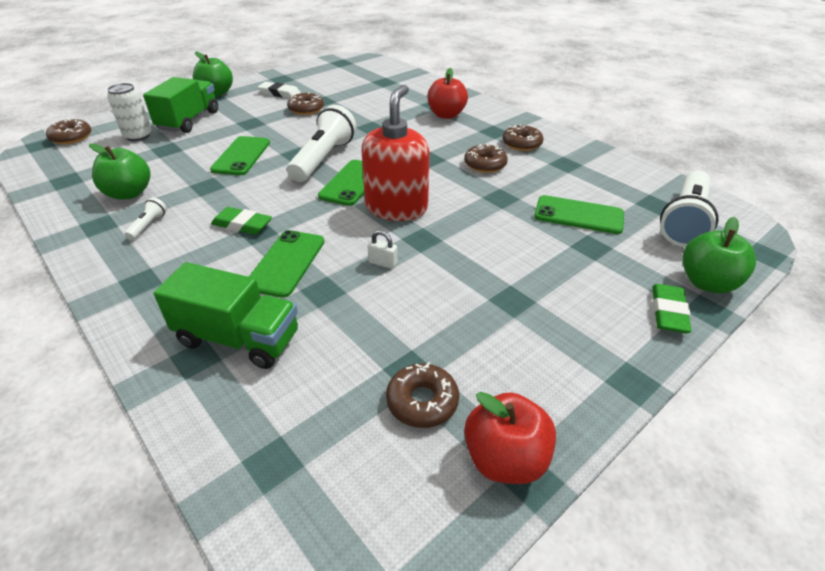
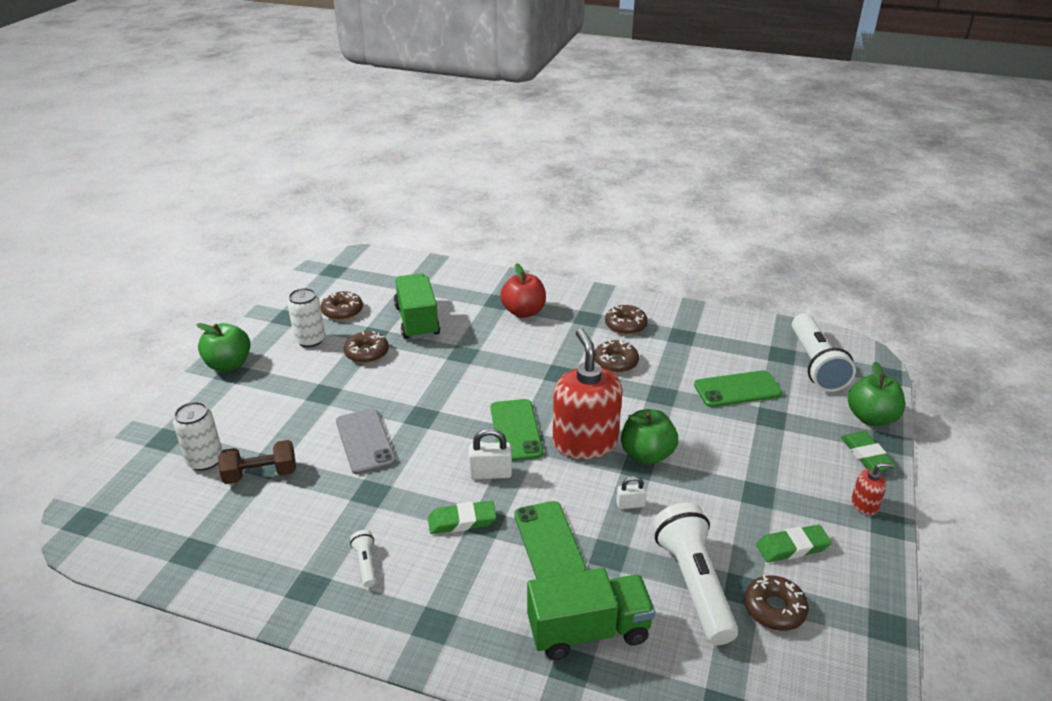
camera: 30 degrees left, 5 degrees down
brown donut [46,118,91,144] -> brown donut moved to [321,291,363,320]
green apple [89,143,151,199] -> green apple moved to [621,409,678,465]
green truck [143,77,218,133] -> green truck moved to [394,273,440,340]
green phone [210,136,270,175] -> grey phone [336,409,396,475]
white eraser [258,82,301,98] -> white can [287,288,325,347]
white flashlight [287,105,356,182] -> white flashlight moved to [653,503,738,645]
red apple [464,392,556,484] -> none
none -> brown dumbbell [218,440,296,484]
none -> white padlock [468,428,512,479]
none -> green eraser [756,525,832,563]
none -> red soap dispenser [851,463,893,516]

